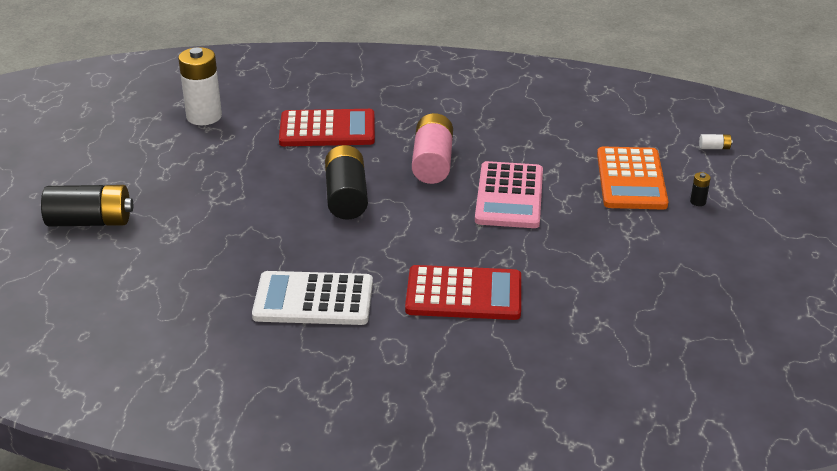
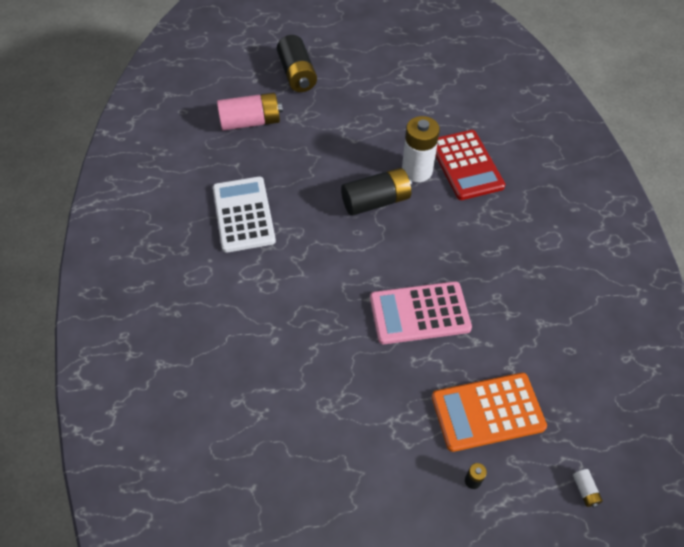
camera: 75 degrees right, 20 degrees up
white battery [178,47,222,125] -> white battery moved to [402,116,440,182]
red calculator [405,265,521,320] -> none
pink battery [412,113,453,184] -> pink battery moved to [217,93,283,131]

